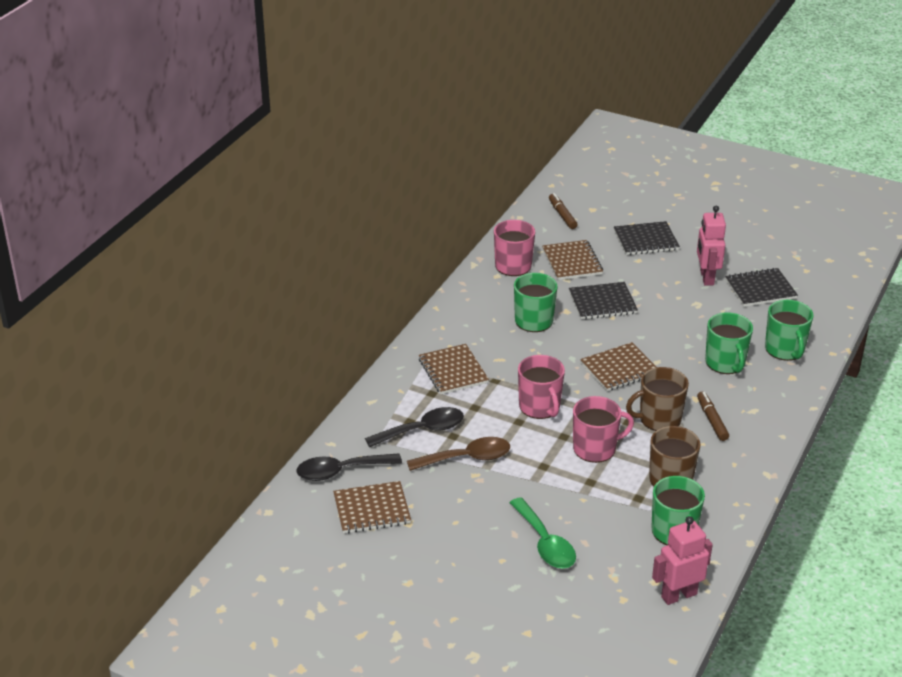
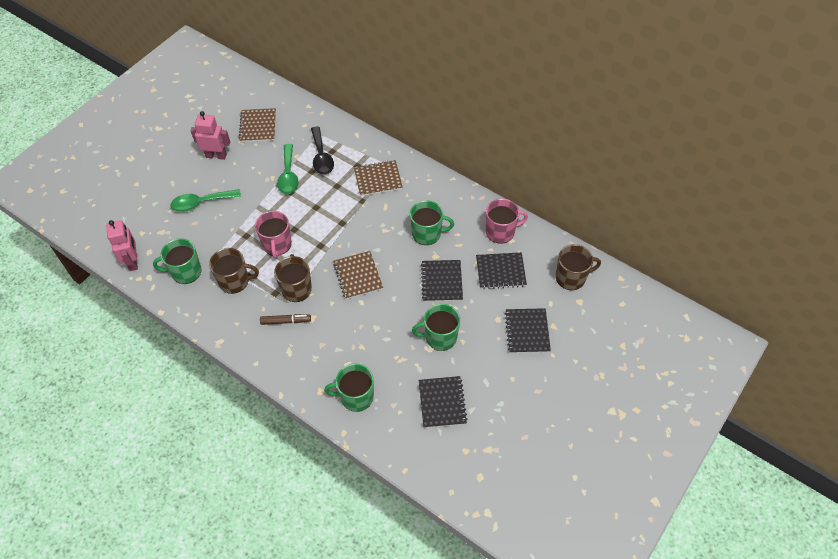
camera: 100 degrees right, 20 degrees up
black spoon [297,453,402,481] -> none
brown spoon [407,437,510,471] -> green spoon [277,144,299,194]
pink mug [518,355,565,419] -> none
brown notebook [542,240,603,280] -> black notebook [476,252,527,289]
brown marker [549,193,578,229] -> brown mug [556,244,601,290]
pink robot [697,206,726,286] -> pink robot moved to [191,111,230,160]
green mug [705,312,753,374] -> green mug moved to [412,304,460,351]

